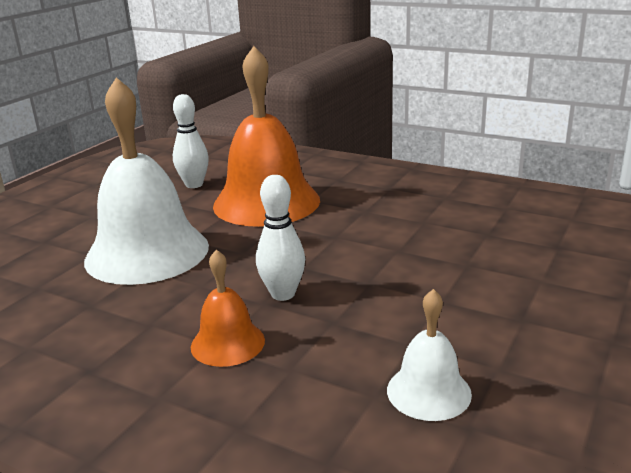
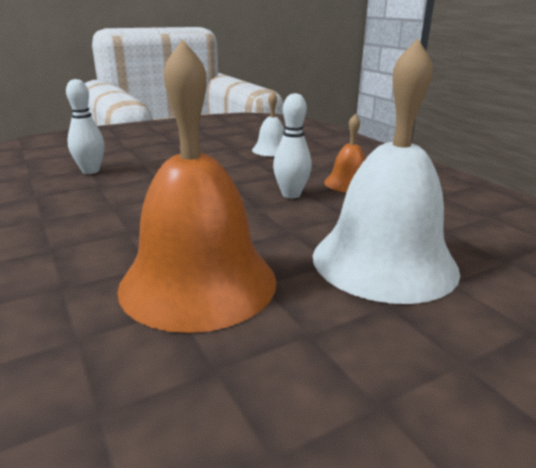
camera: 150 degrees left, 0 degrees up
white bowling pin [173,94,209,188] -> white bowling pin moved to [66,79,104,174]

